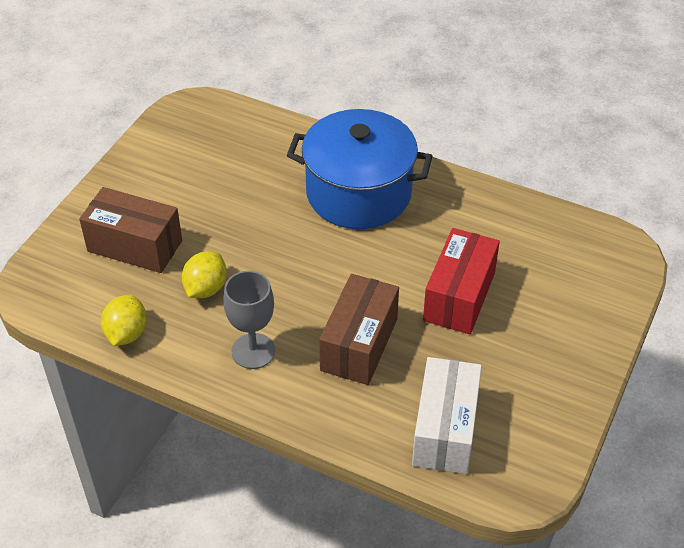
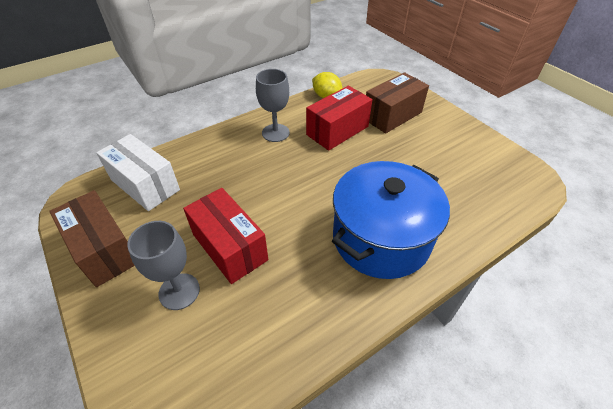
camera: 120 degrees right, 0 degrees up
yellow lemon [182,251,227,298] -> red box [306,86,373,151]
brown box [319,274,399,385] -> brown box moved to [49,190,135,287]
none -> grey goblet [127,221,200,310]

